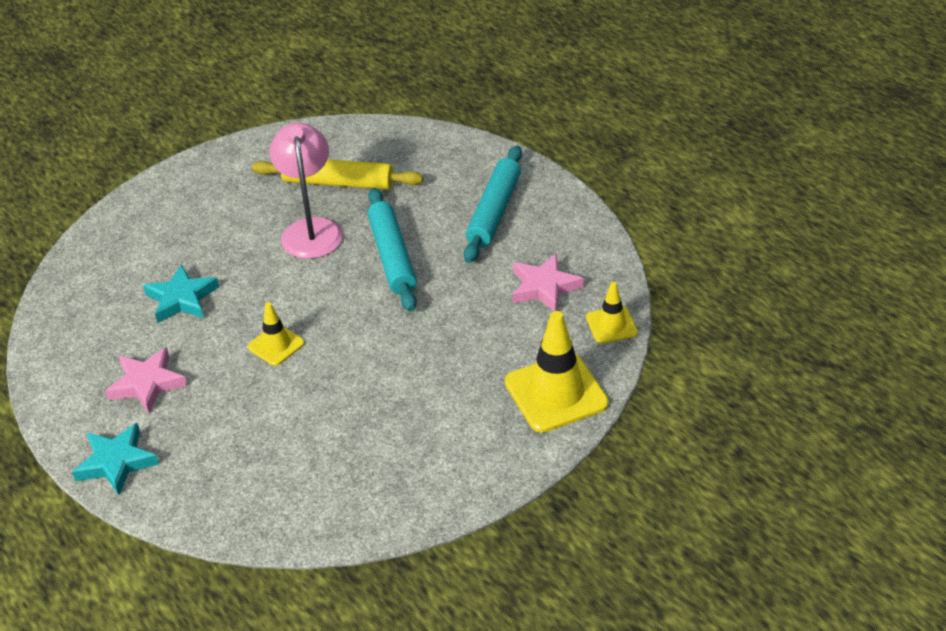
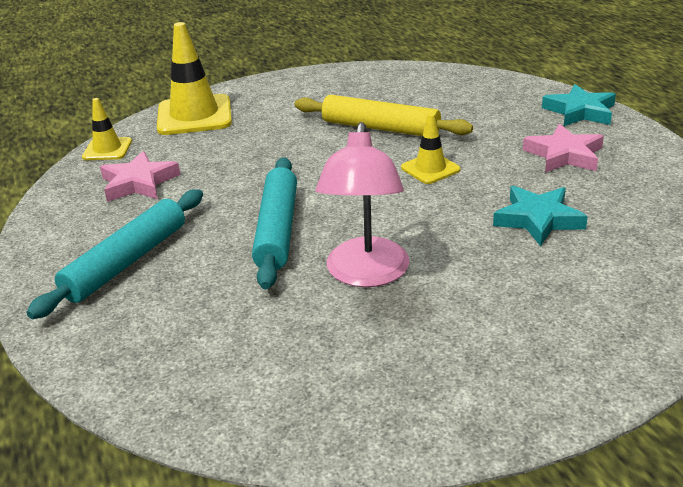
camera: 165 degrees left, 10 degrees down
yellow rolling pin [252,160,423,190] -> yellow rolling pin moved to [295,95,473,136]

